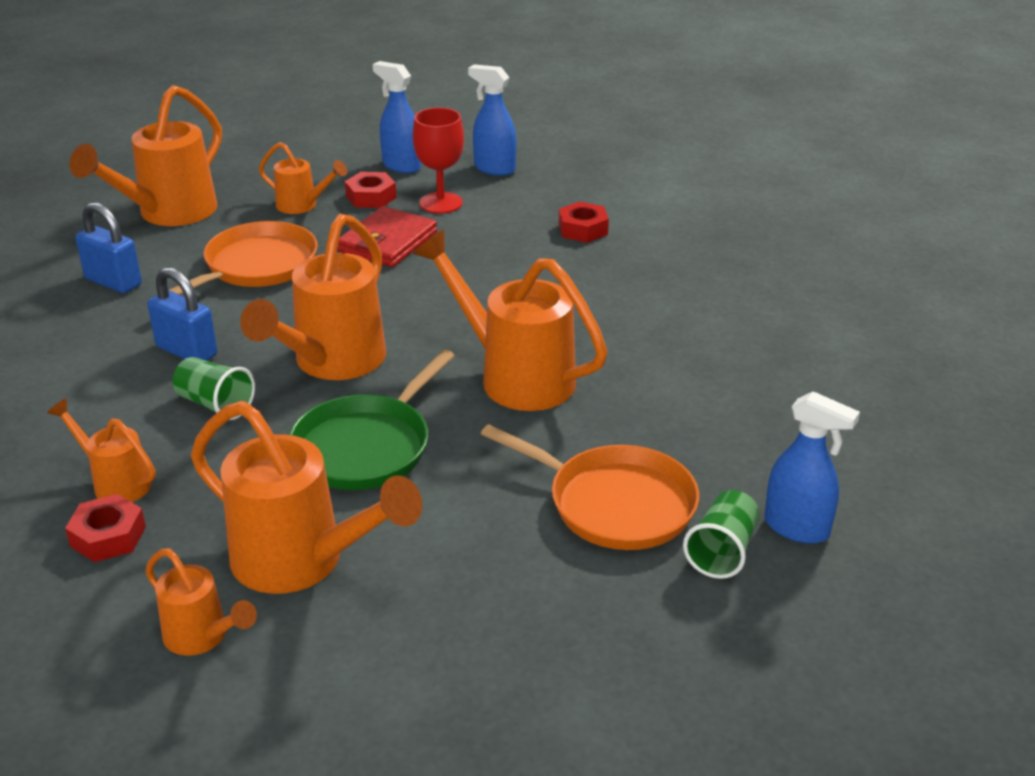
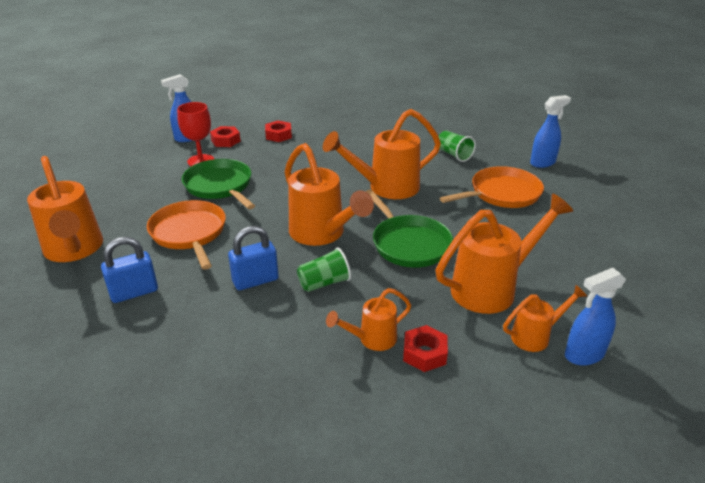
camera: 60 degrees left, 0 degrees up
orange watering can [259,142,347,214] -> none
red wallet [337,206,437,267] -> green pan [182,159,255,209]
red nut [345,172,397,208] -> red nut moved to [210,126,241,147]
blue spray bottle [373,61,421,173] -> blue spray bottle moved to [565,268,626,365]
green cup [683,490,760,579] -> green cup moved to [438,131,476,162]

